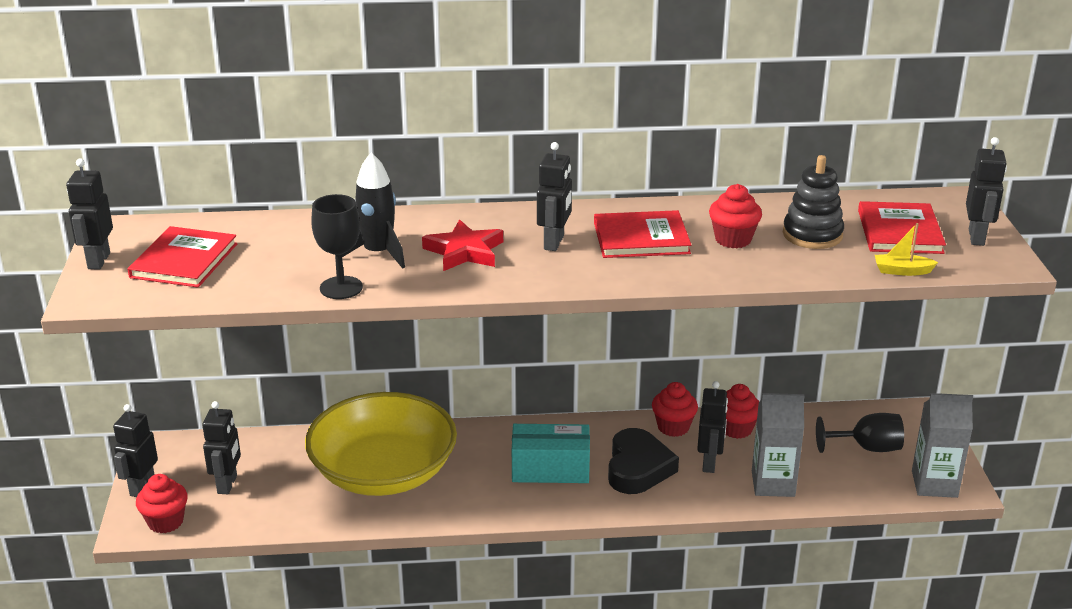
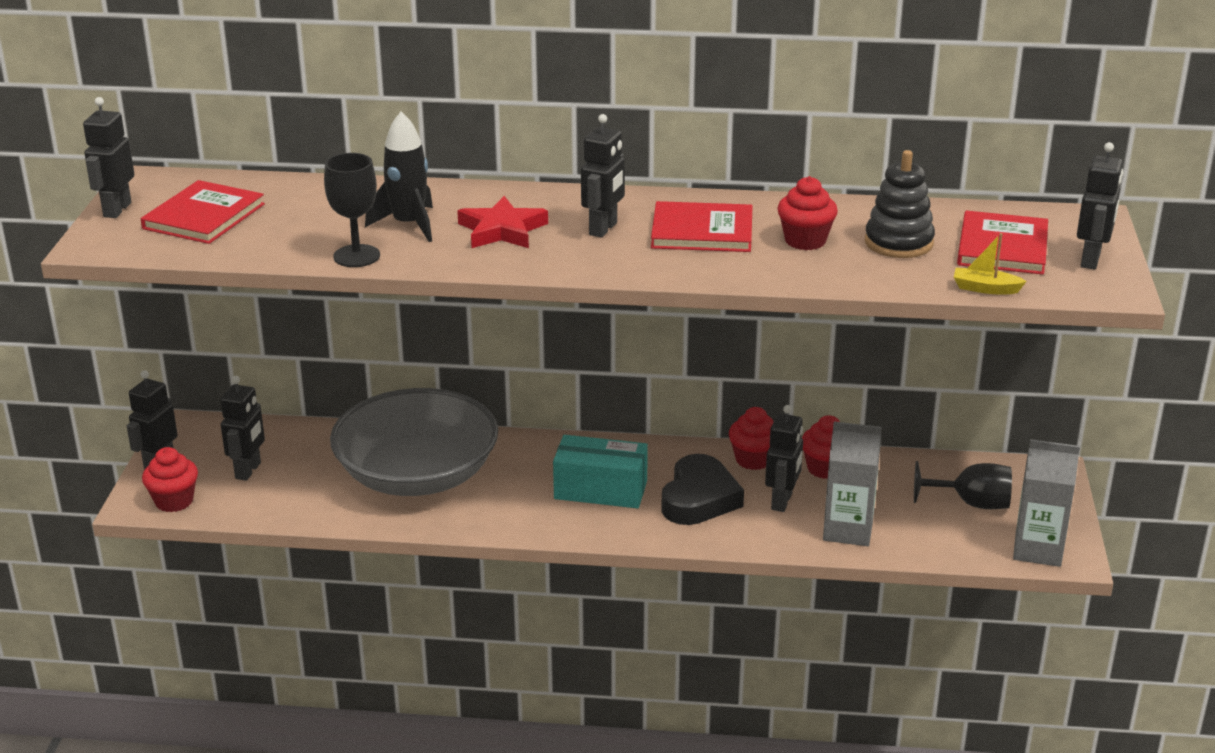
camera: 10 degrees right, 0 degrees up
yellow bowl [305,392,457,496] -> grey bowl [330,388,498,496]

